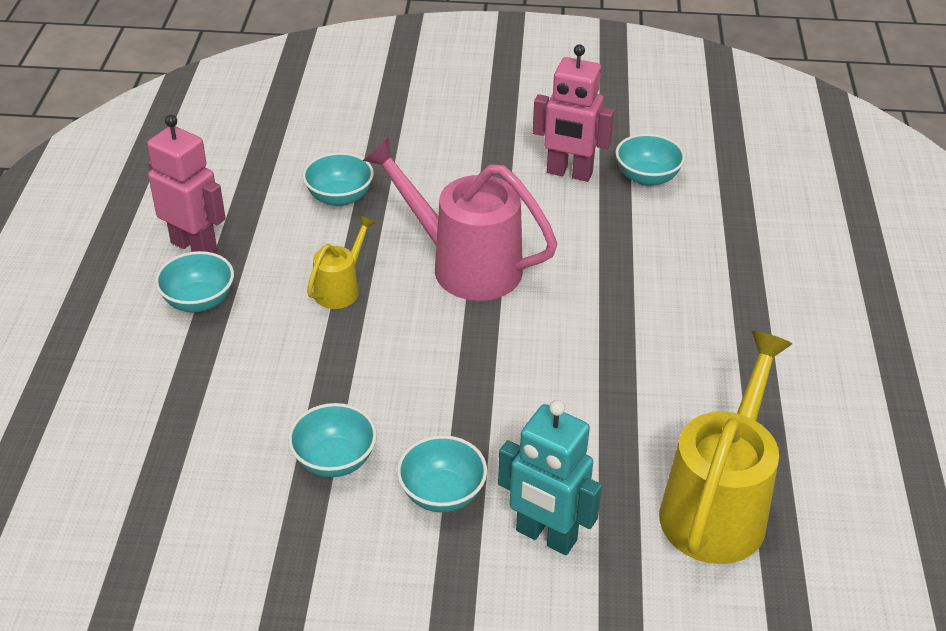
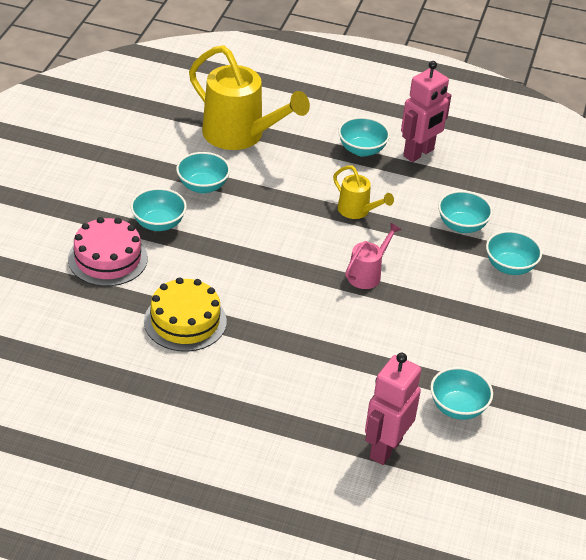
camera: 100 degrees right, 0 degrees up
pink watering can [362,137,557,301] -> pink watering can [345,222,401,289], size x0.50
turquoise robot [498,400,602,555] -> pink cake [68,217,148,286]
pink robot [533,44,614,182] -> pink robot moved to [365,353,421,465]
yellow watering can [659,331,792,564] -> yellow watering can moved to [189,45,310,150]
none -> yellow cake [144,277,227,352]
none -> turquoise bowl [486,231,542,275]

